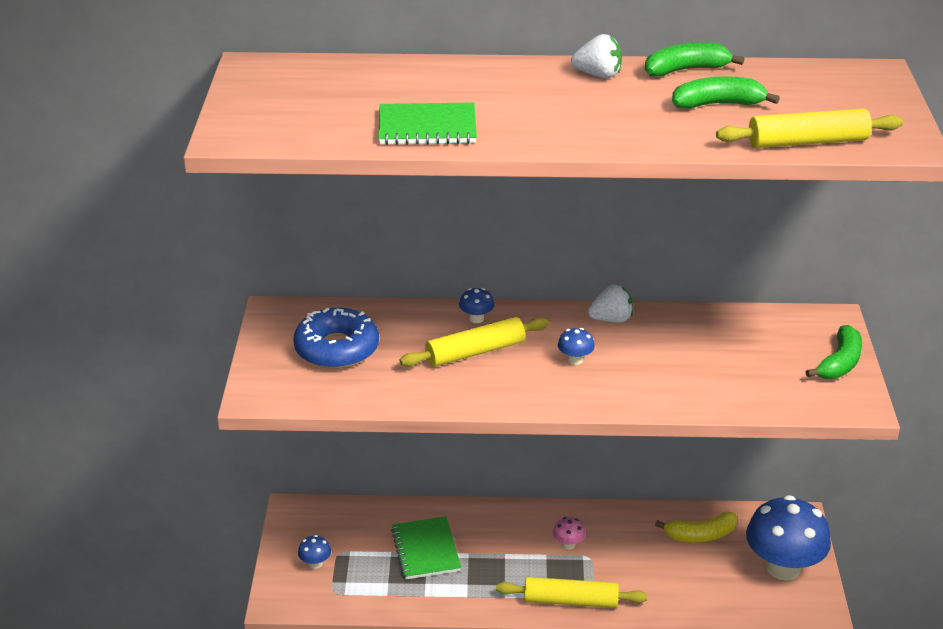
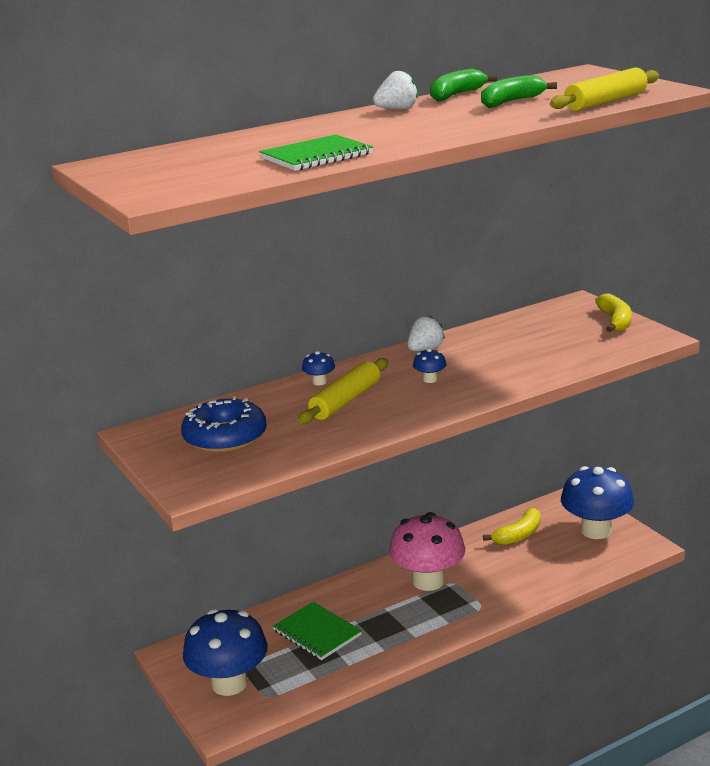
camera: 30 degrees left, 10 degrees down
blue mushroom [298,535,331,569] -> blue mushroom [183,609,268,696], size x2.48
yellow rolling pin [496,577,648,608] -> none
pink mushroom [553,517,586,550] -> pink mushroom [389,512,465,591], size x2.48
green banana [806,325,862,379] -> yellow banana [595,293,632,332]

